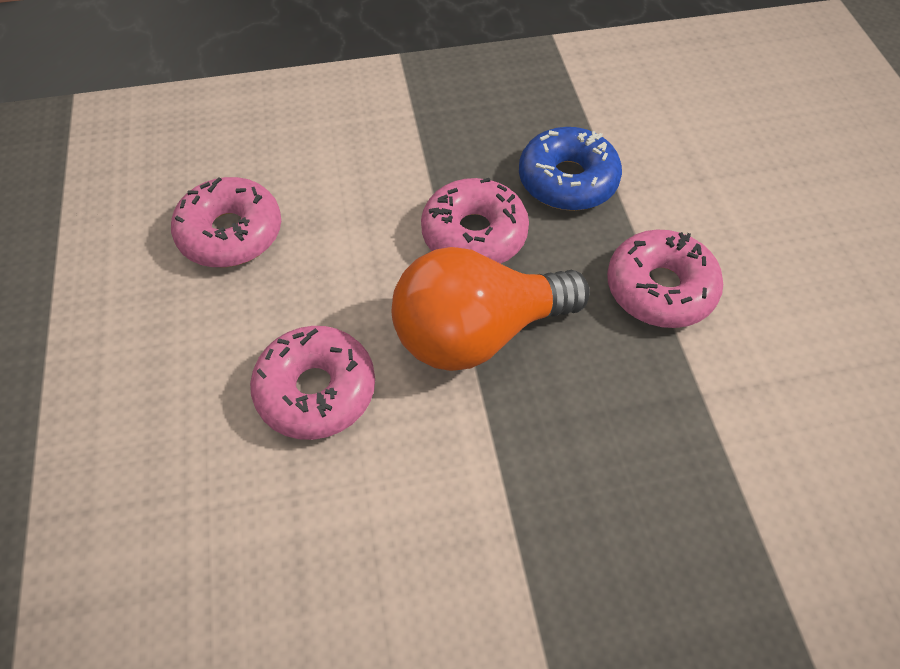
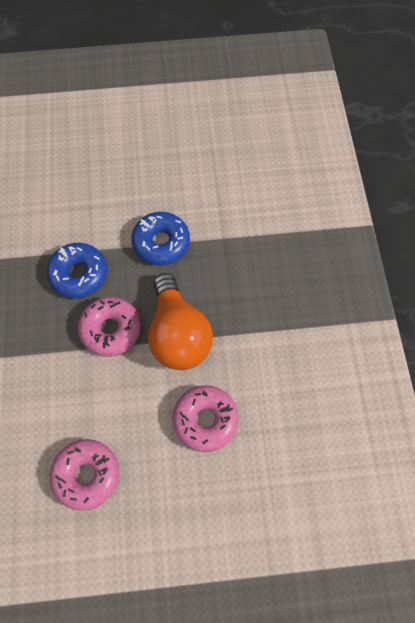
camera: 85 degrees left, 10 degrees up
pink donut [607,230,723,328] -> blue donut [131,212,190,266]

